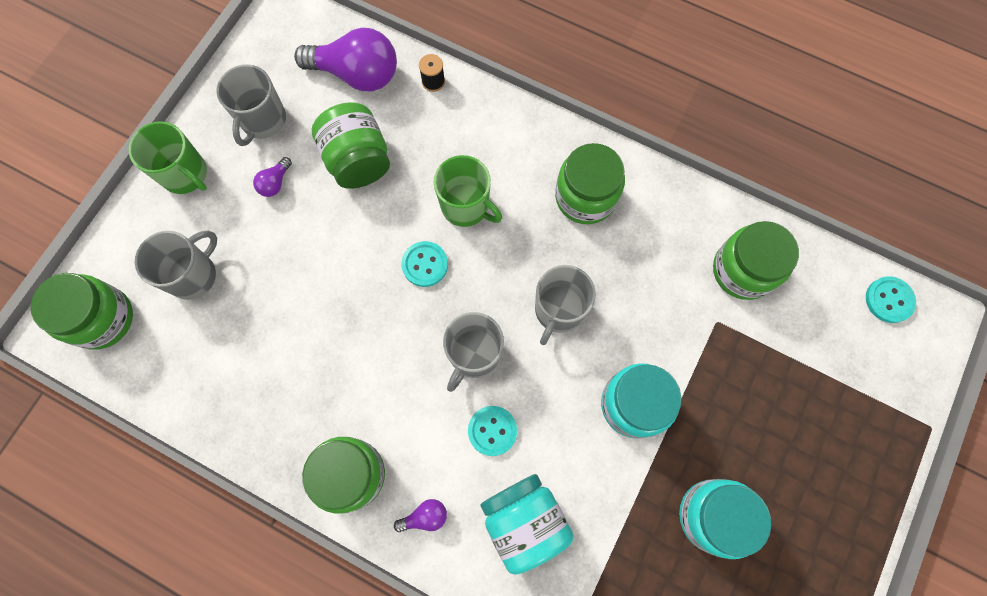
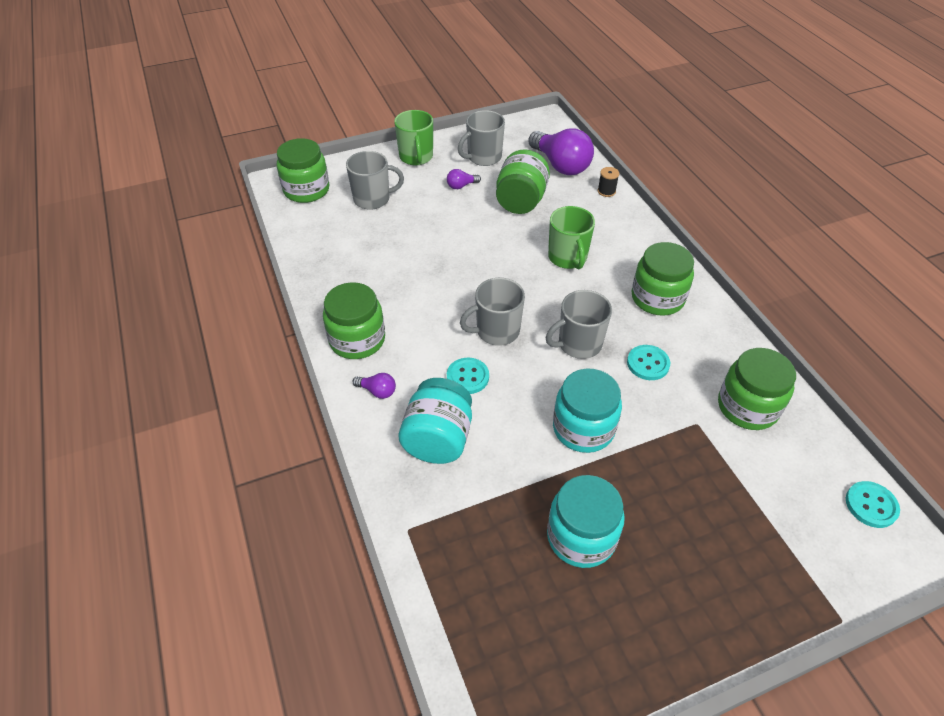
camera: 40 degrees right, 25 degrees down
turquoise button [401,241,448,287] -> turquoise button moved to [627,345,670,380]

